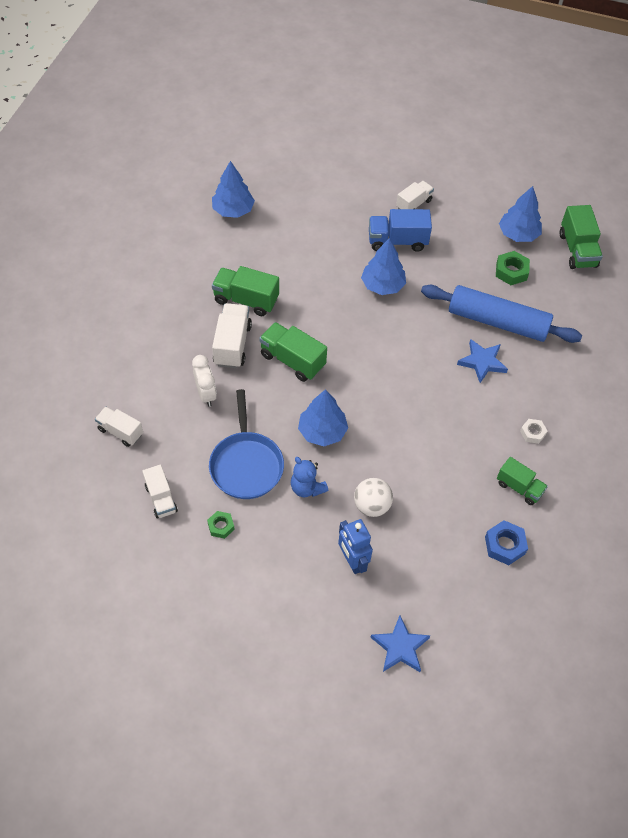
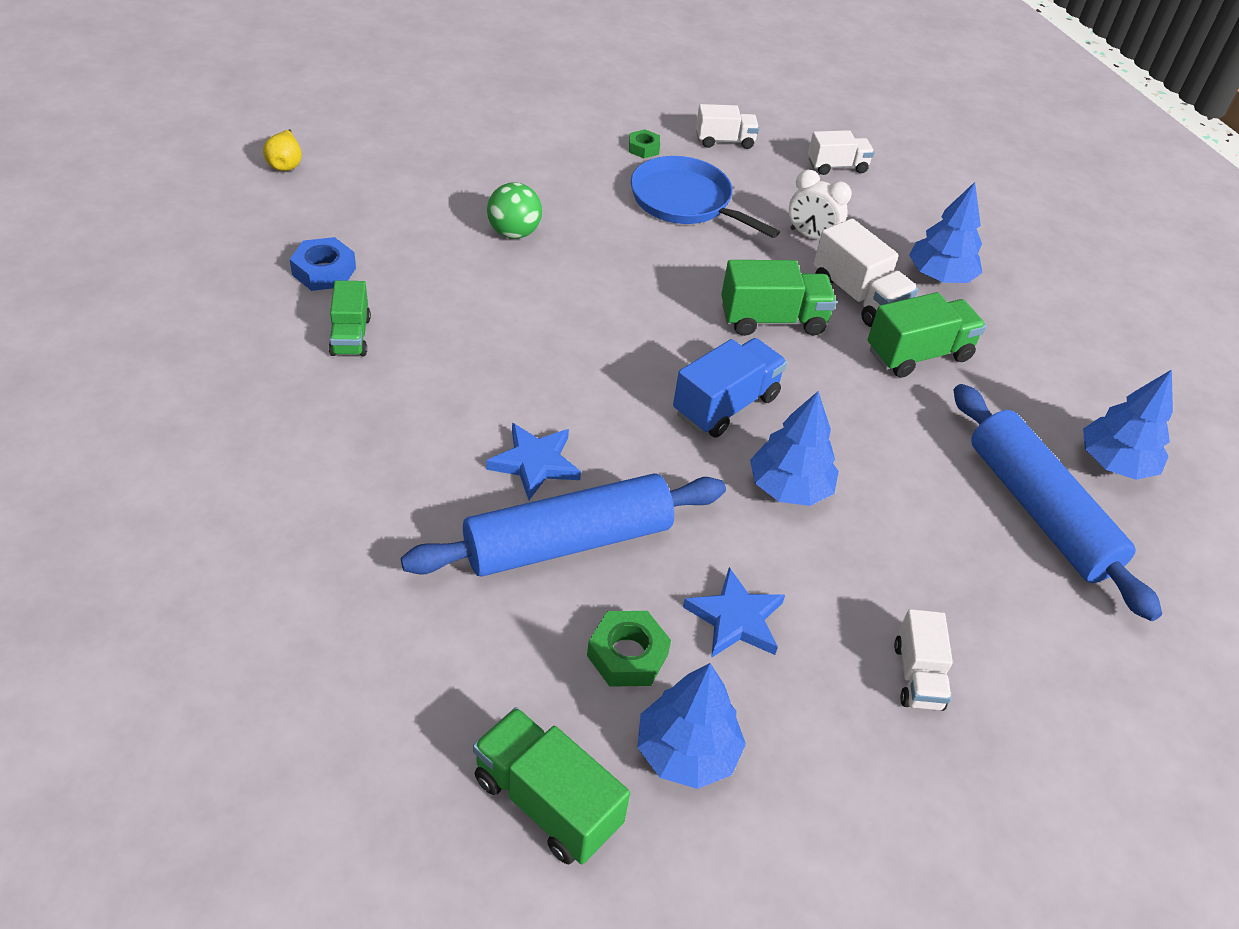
camera: 135 degrees right, 10 degrees down
white truck [142,465,178,519] -> white truck turned 150 degrees clockwise [696,104,759,149]
blue teddy bear [291,457,328,497] -> none
blue tree [298,389,348,446] -> blue tree moved to [909,182,982,283]
blue robot [338,519,373,574] -> none
white ball [354,478,393,517] -> green ball [487,182,542,239]
blue truck [369,209,432,252] -> blue truck moved to [673,338,787,437]
blue star [370,615,431,672] -> blue star moved to [683,567,785,658]
green truck [497,457,548,505] -> green truck turned 90 degrees counterclockwise [329,280,371,356]
white nut [520,419,547,444] -> none
none -> yellow pear [263,129,302,171]
none -> blue rolling pin [953,384,1162,621]

